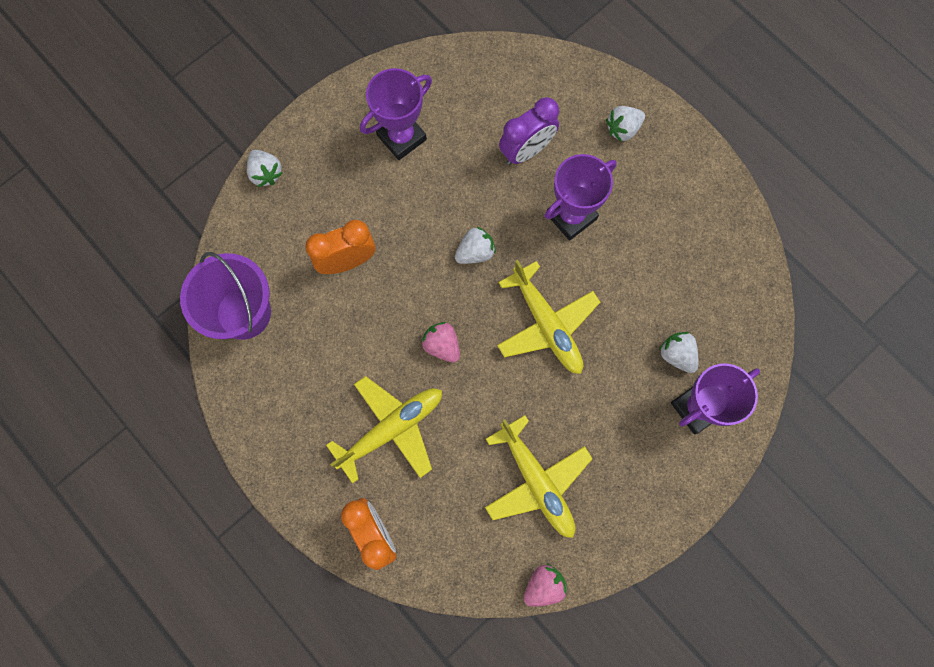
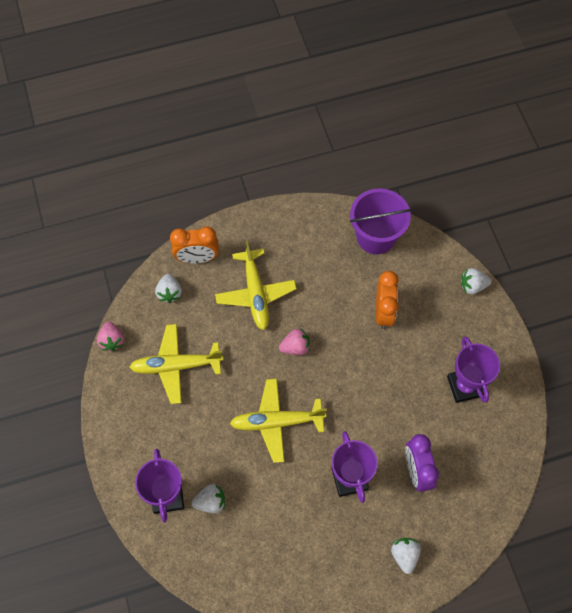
camera: 115 degrees right, 10 degrees down
white strawberry [455,226,496,264] -> white strawberry moved to [155,274,182,303]

